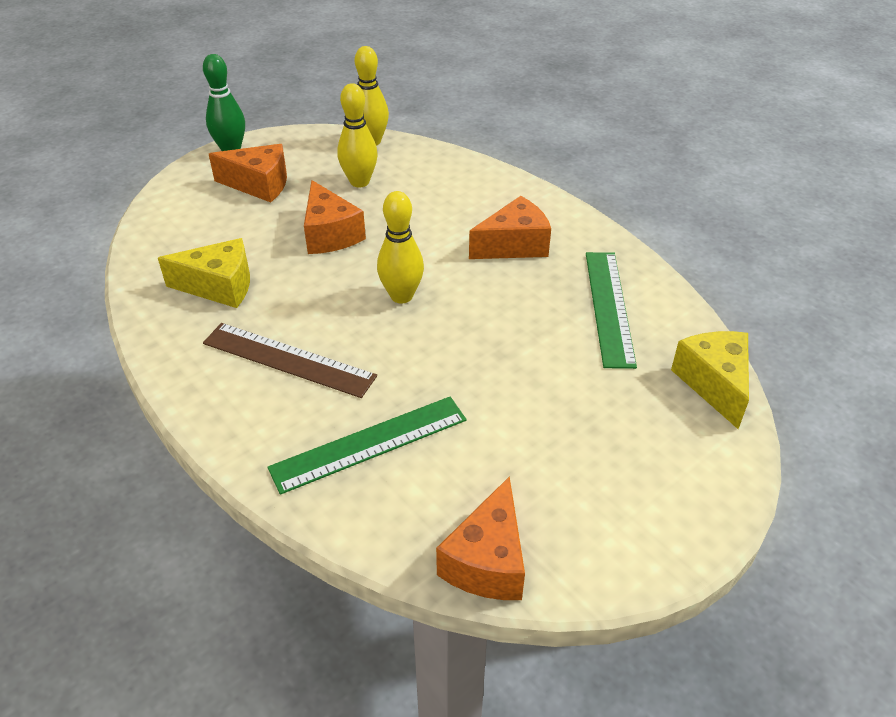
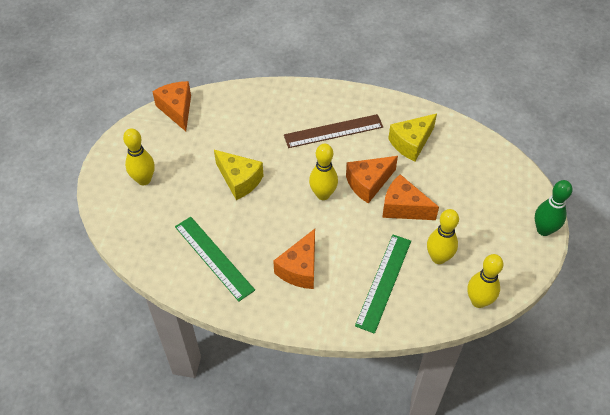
camera: 140 degrees right, 10 degrees up
orange cheese [209,144,287,202] -> orange cheese moved to [346,156,398,204]
green ruler [267,397,467,495] -> green ruler moved to [355,235,411,334]
yellow cheese [671,331,749,429] -> yellow cheese moved to [214,150,264,200]
none -> yellow bowling pin [123,128,155,185]

